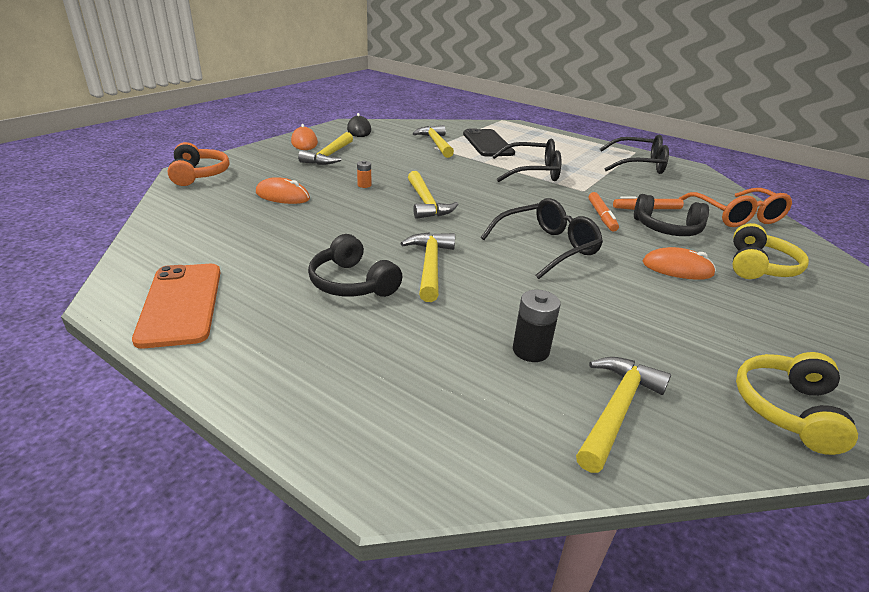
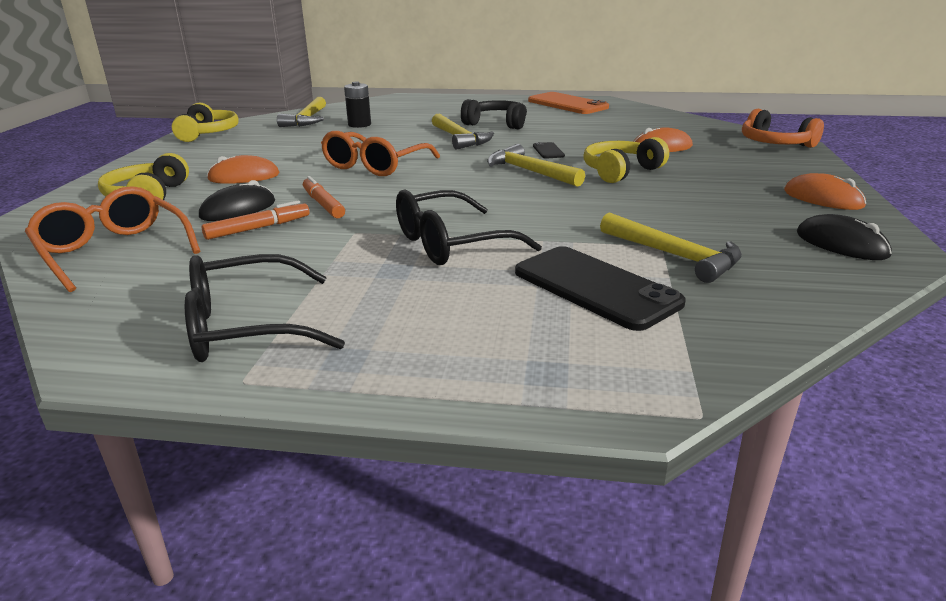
camera: 155 degrees right, 5 degrees down
yellow hammer [298,132,353,165] -> none
orange battery [357,161,371,188] -> yellow headphones [583,137,669,183]
black glasses [481,198,603,279] -> orange glasses [321,131,440,176]
black headphones [634,194,709,236] -> black mouse [199,180,275,221]
none -> black phone [533,142,565,159]

